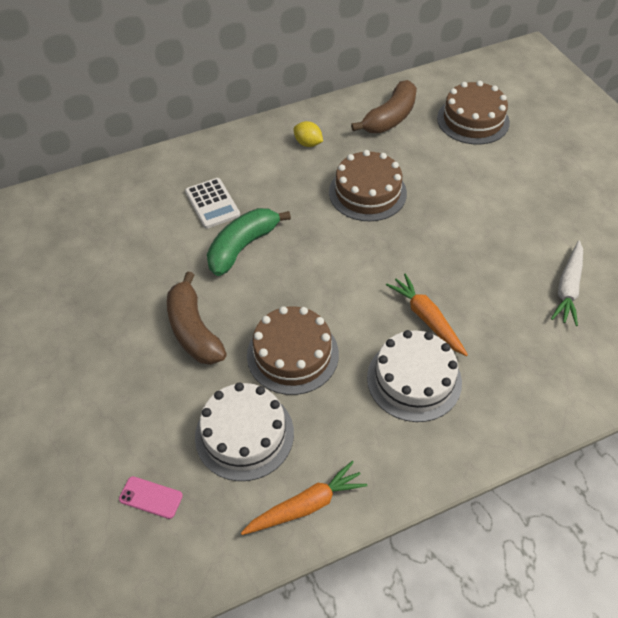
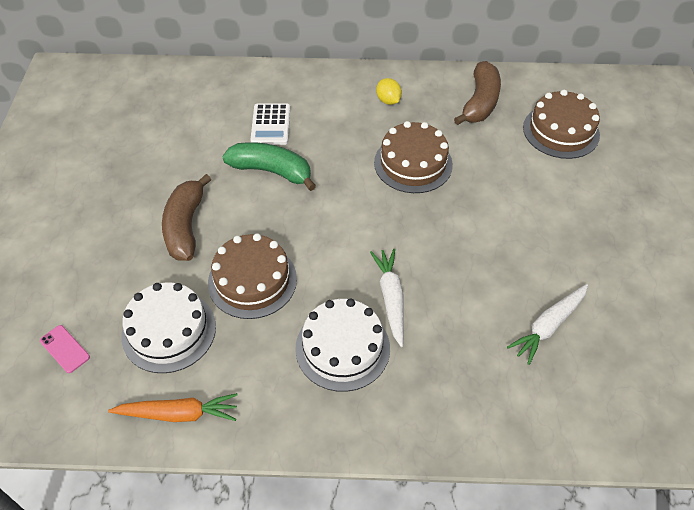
camera: 25 degrees right, 0 degrees up
green banana [207,208,291,276] -> green banana turned 45 degrees clockwise [222,142,316,191]
brown banana [351,80,417,133] -> brown banana turned 45 degrees counterclockwise [454,61,501,125]
orange carrot [386,273,468,356] -> white carrot [370,249,404,347]

